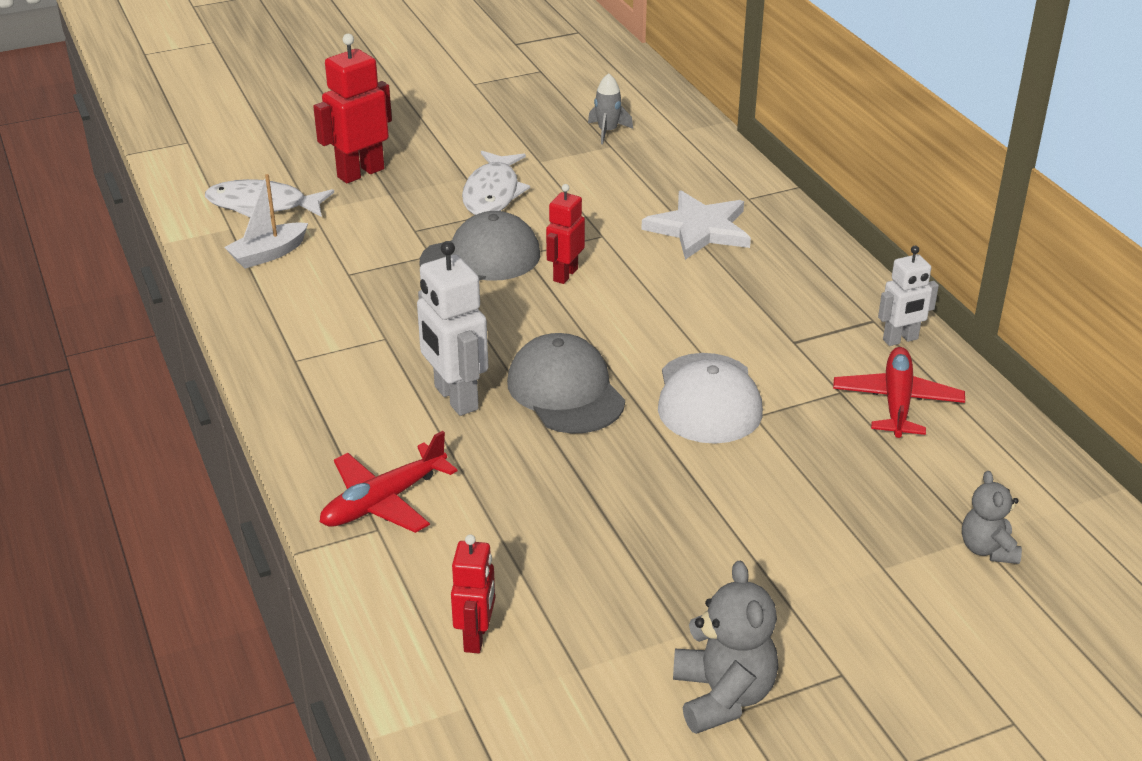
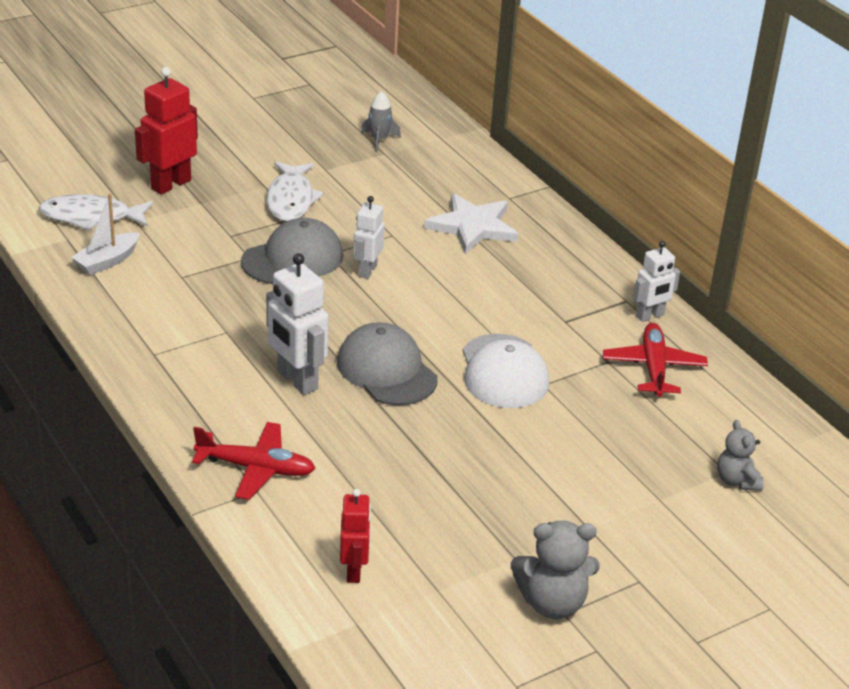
camera: 10 degrees left, 0 degrees up
red plane [320,431,458,533] -> red plane turned 120 degrees counterclockwise [192,422,316,500]
red robot [546,184,585,284] -> white robot [353,196,385,279]
grey teddy bear [673,561,778,734] -> grey teddy bear turned 105 degrees clockwise [511,520,600,619]

